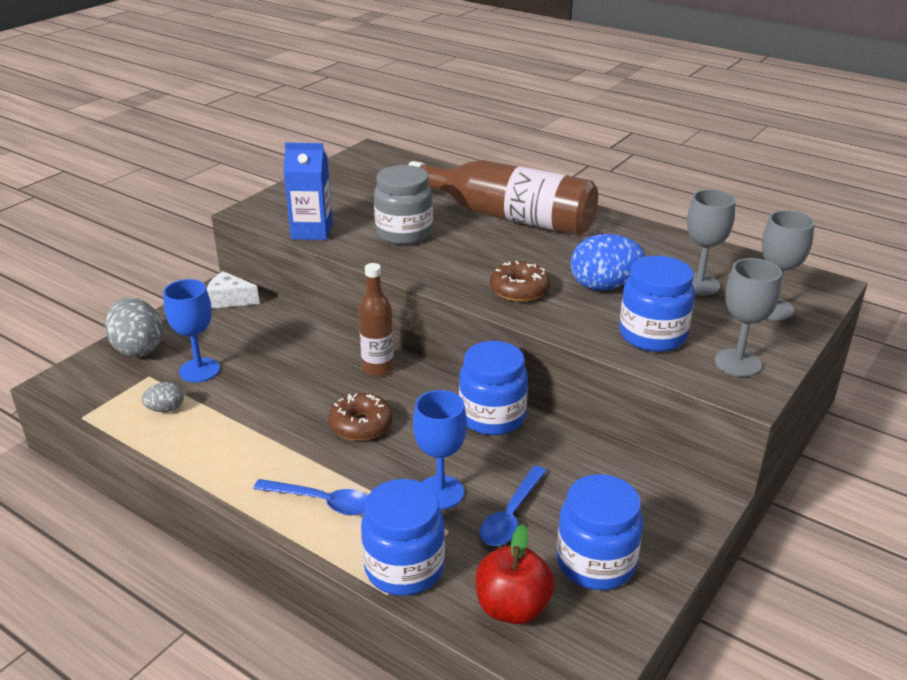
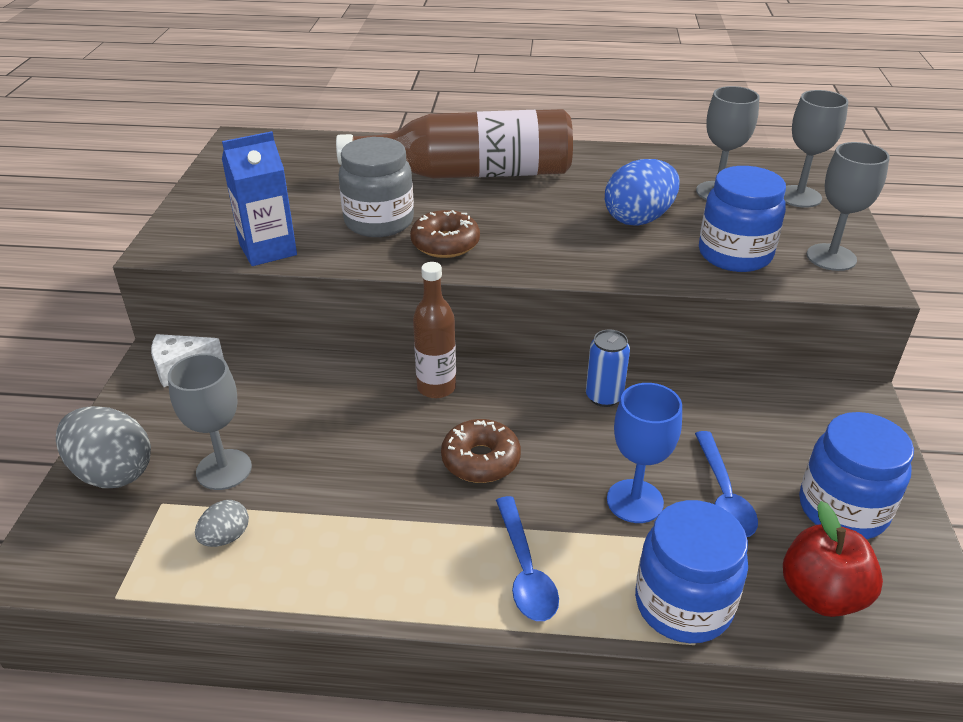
camera: 30 degrees left, 5 degrees up
blue goblet [163,279,220,382] -> grey goblet [168,353,252,490]
blue spoon [253,479,368,515] -> blue spoon turned 90 degrees clockwise [496,496,559,621]
blue jar [459,341,528,435] -> blue can [586,330,630,407]
brown donut [490,261,550,302] -> brown donut moved to [410,210,480,258]

